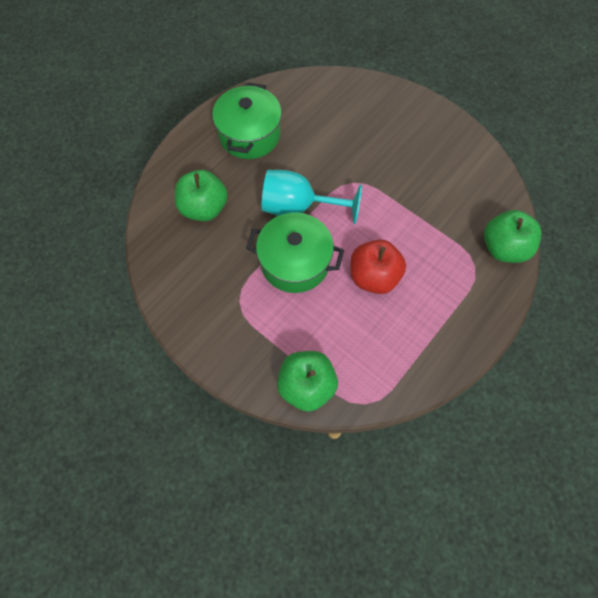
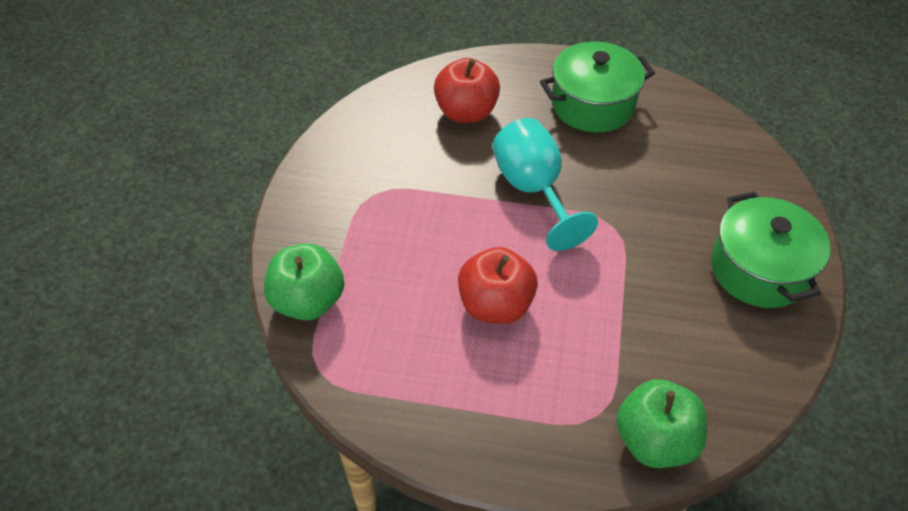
camera: 60 degrees right, 15 degrees down
green apple [175,170,228,221] -> red apple [434,58,500,123]
green pot [246,213,344,293] -> green pot moved to [711,191,831,308]

